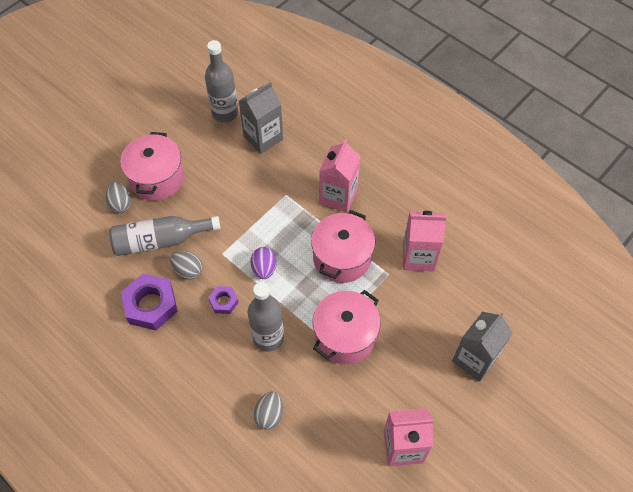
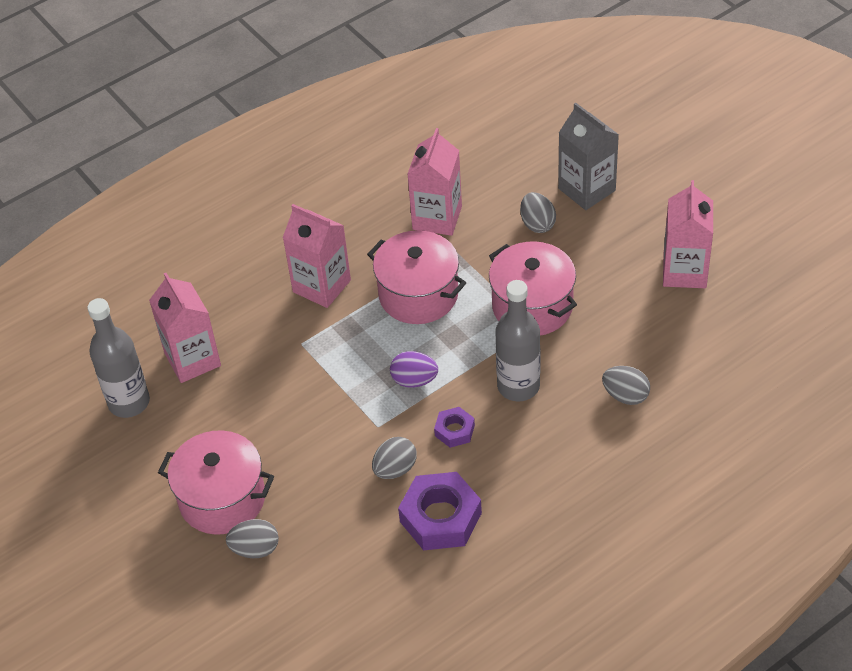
camera: 75 degrees left, 10 degrees down
grey bottle [109,216,221,256] -> none
grey carton [239,82,283,154] -> pink carton [149,273,221,383]
none -> grey egg [520,192,556,233]

